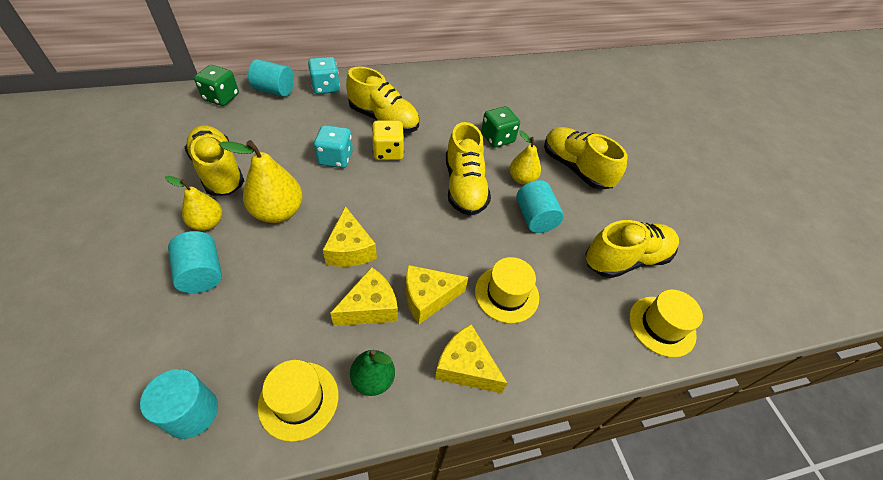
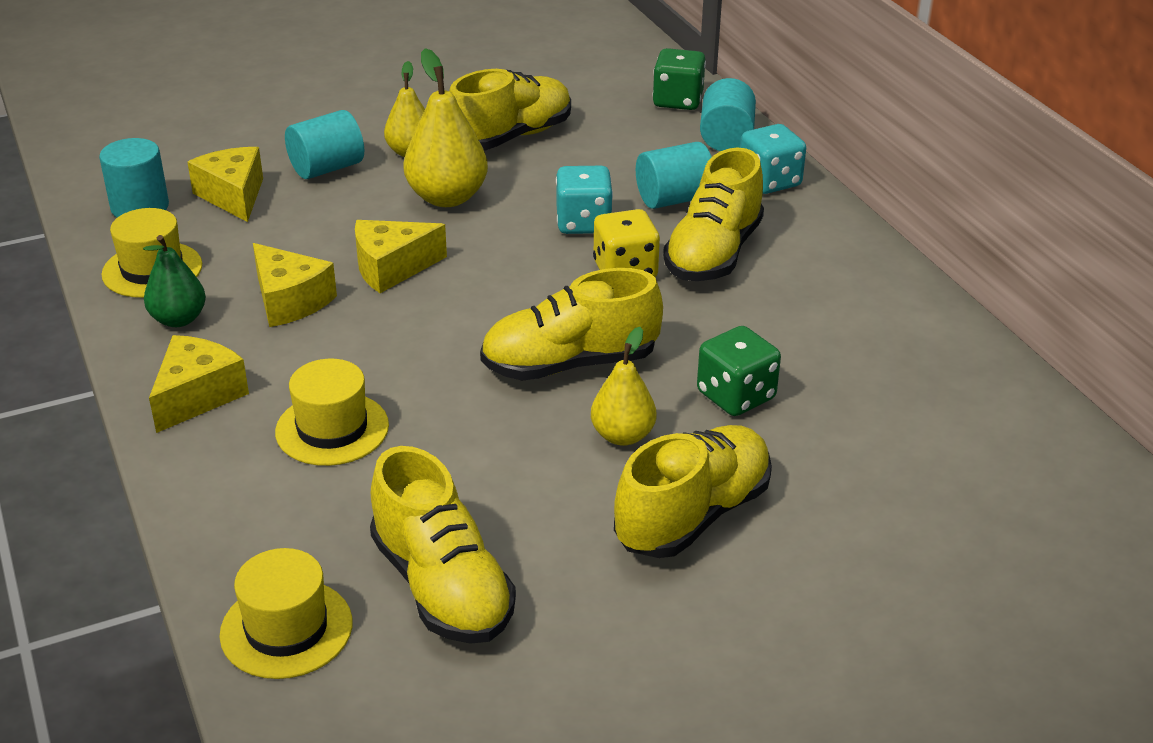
camera: 85 degrees right, 15 degrees down
yellow cheese [406,265,468,324] -> yellow cheese moved to [187,147,263,222]
turquoise cylinder [516,180,564,233] -> turquoise cylinder moved to [636,142,711,209]

